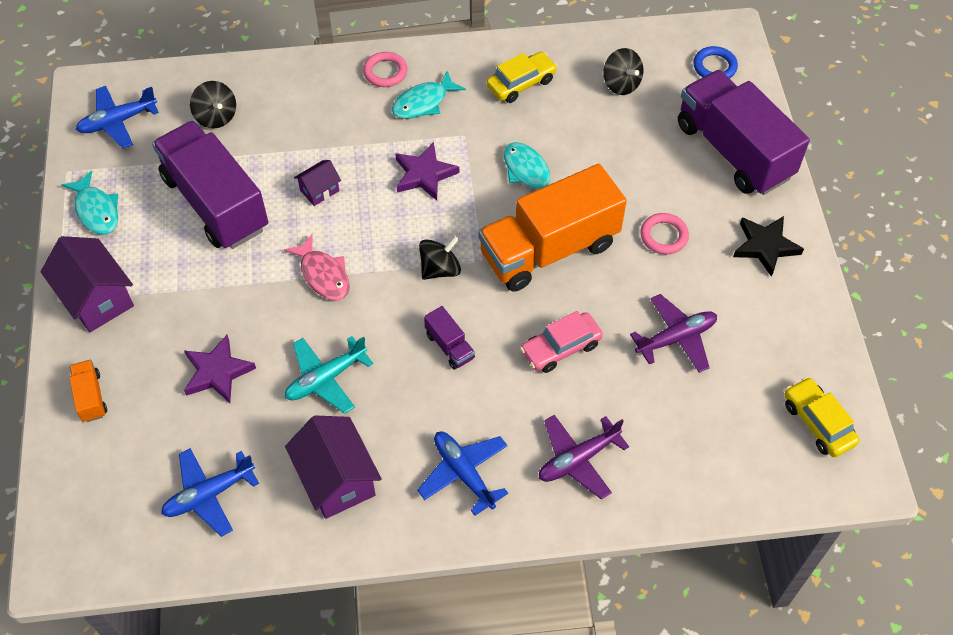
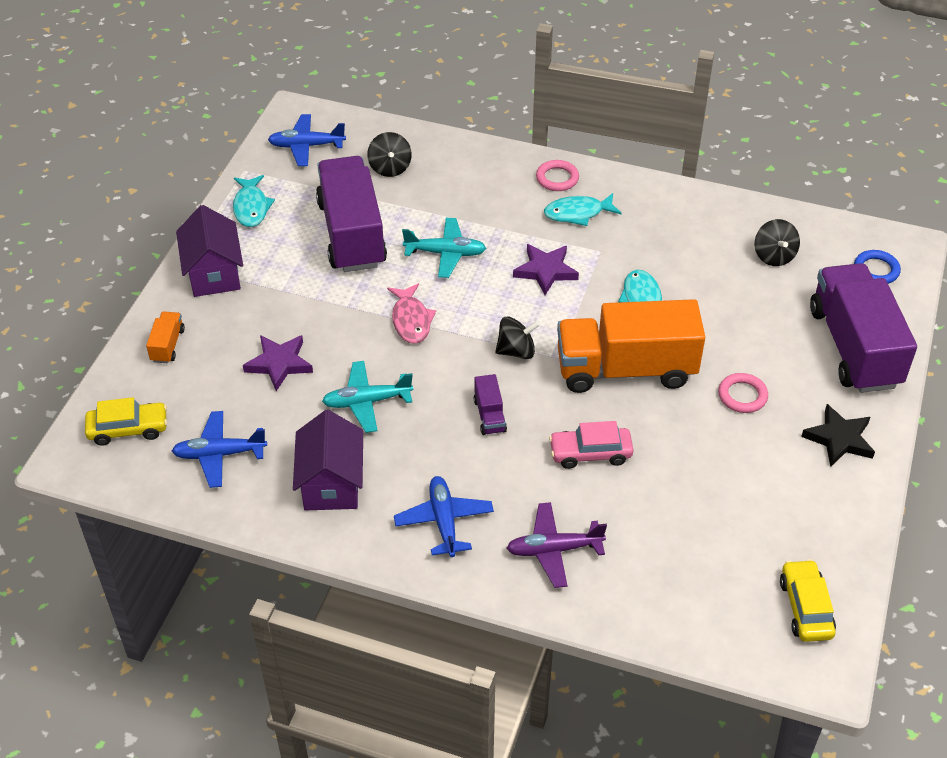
camera: 25 degrees right, 10 degrees down
purple house [294,160,341,206] -> turquoise plane [402,218,486,278]
yellow car [487,52,557,103] -> yellow car moved to [85,397,167,446]
purple plane [630,294,717,373] -> none

